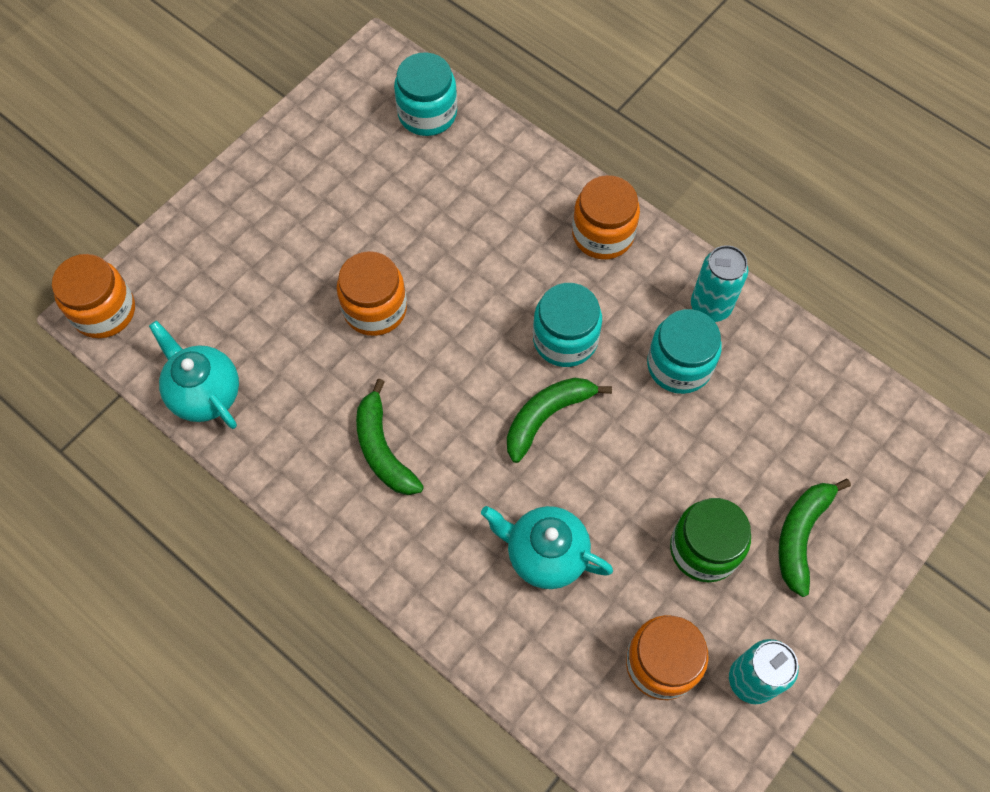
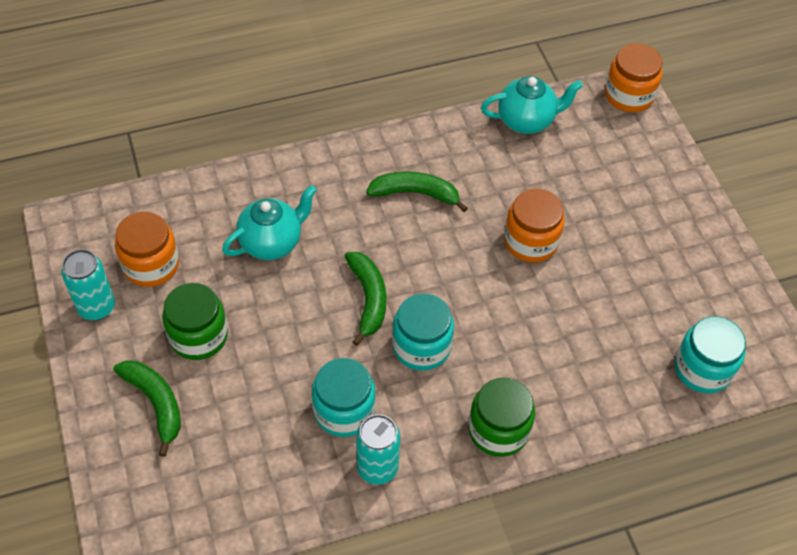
camera: 120 degrees right, 10 degrees down
orange jar [572,175,640,260] -> green jar [468,377,535,457]

